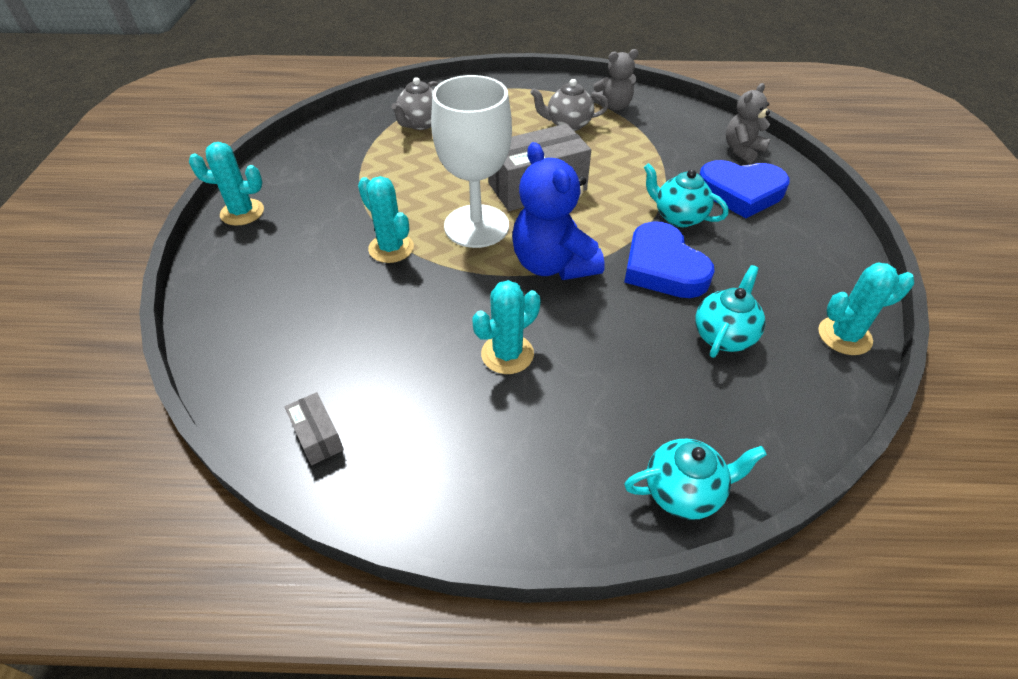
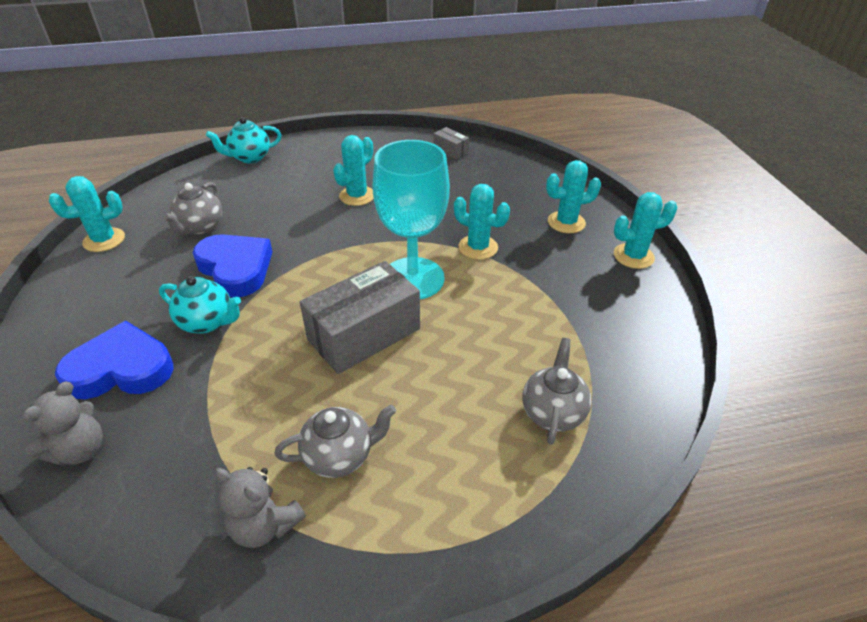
camera: 165 degrees right, 5 degrees down
white goblet [431,75,512,248] -> turquoise goblet [373,140,450,299]
blue teddy bear [512,142,604,280] -> none
grey teddy bear [592,49,639,111] -> grey teddy bear turned 120 degrees counterclockwise [214,467,306,548]
turquoise teapot [695,265,765,358] -> grey teapot [163,182,222,235]
none -> turquoise cactus [546,160,601,233]

